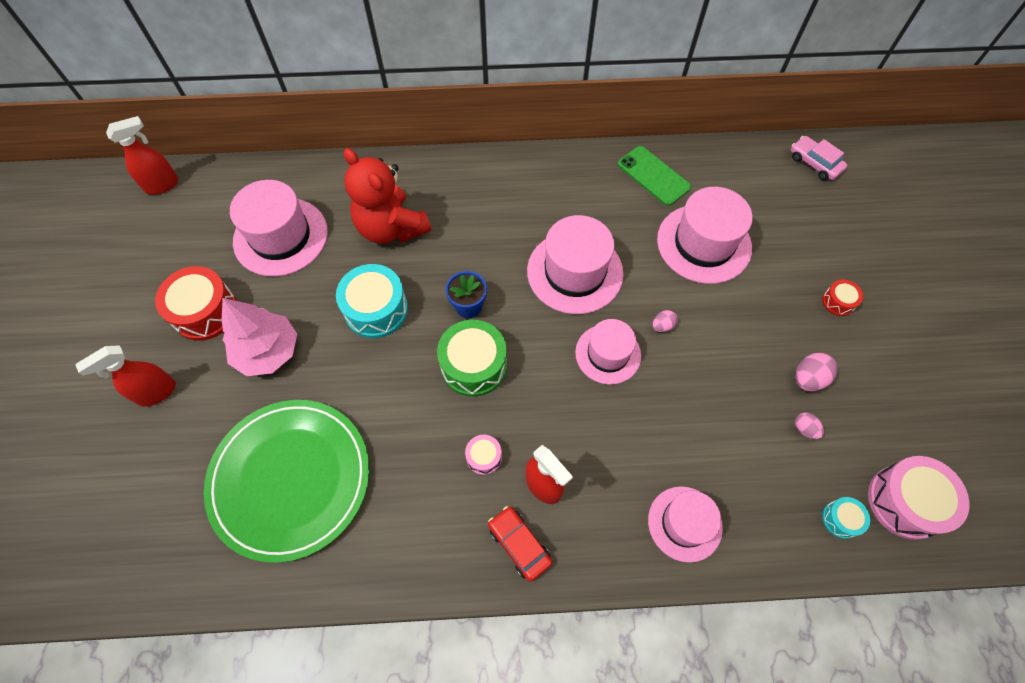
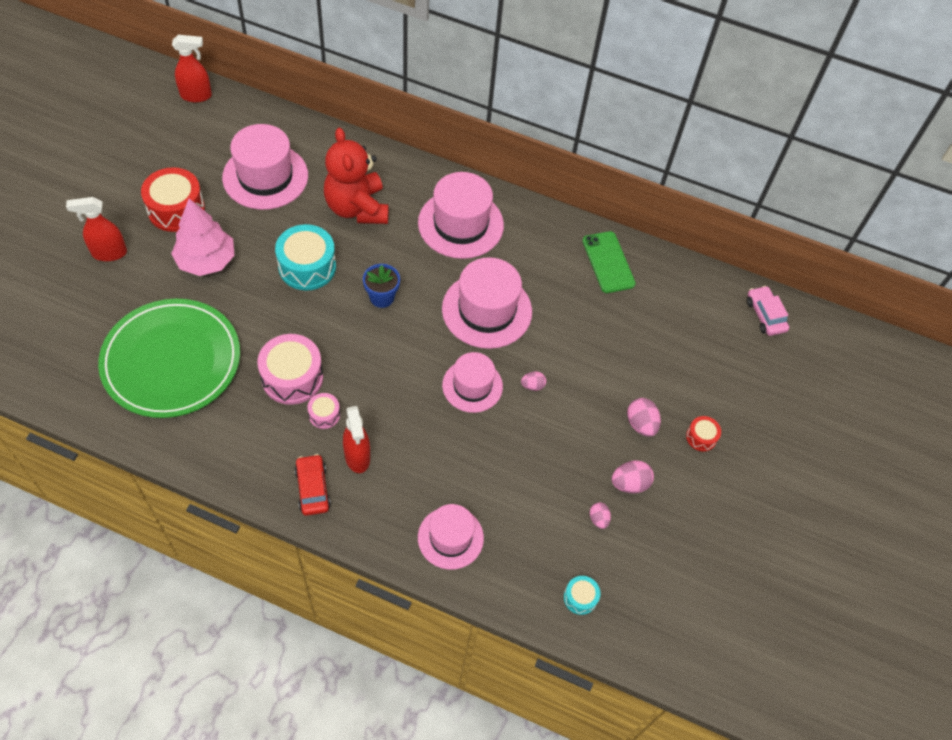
camera: 20 degrees right, 5 degrees down
green drum [437,320,507,397] -> none
pink hat [657,187,753,284] -> pink hat moved to [418,172,504,259]
pink drum [868,456,970,540] -> pink drum moved to [257,334,323,405]
none -> pink egg [627,398,661,437]

